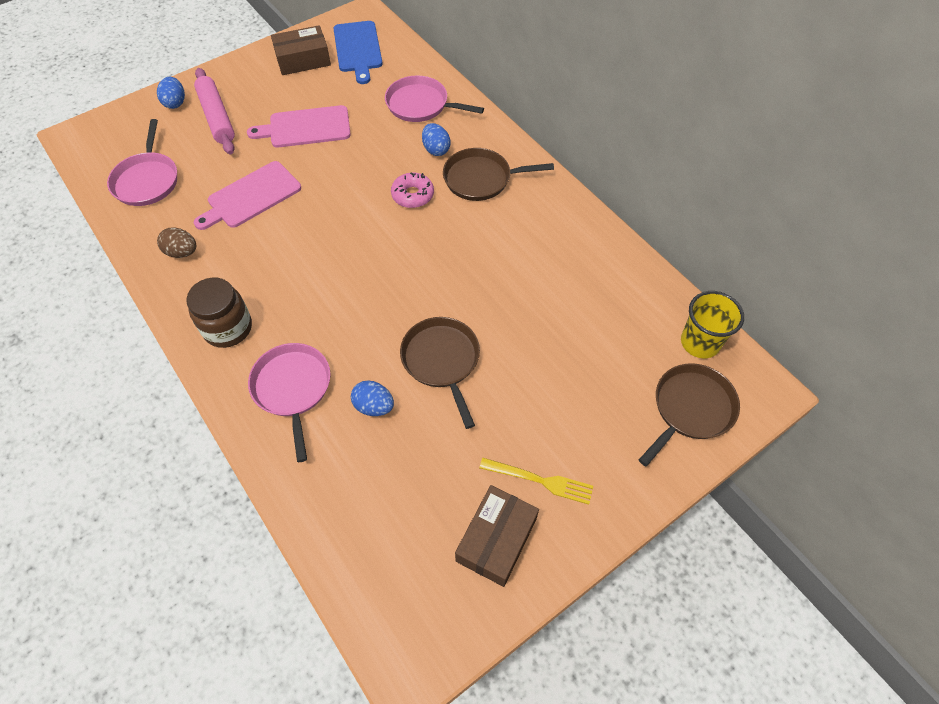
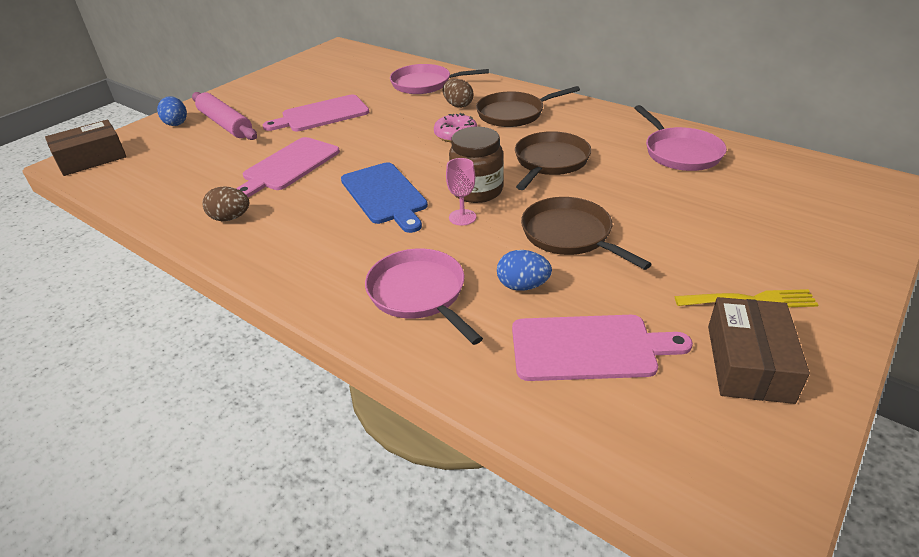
camera: 15 degrees left, 20 degrees down
pink pan [107,119,177,206] -> pink pan moved to [634,105,727,171]
brown jar [187,278,252,348] -> brown jar moved to [449,127,504,203]
brown box [271,25,331,75] -> brown box moved to [45,119,127,176]
blue cutting board [333,21,383,84] -> blue cutting board moved to [341,162,428,233]
blue egg [422,123,451,156] -> brown egg [443,79,473,108]
brown pan [639,363,740,466] -> brown pan moved to [515,131,592,190]
yellow cup [681,291,744,358] -> none
none -> pink goblet [446,158,476,226]
none -> pink cutting board [512,315,693,381]

